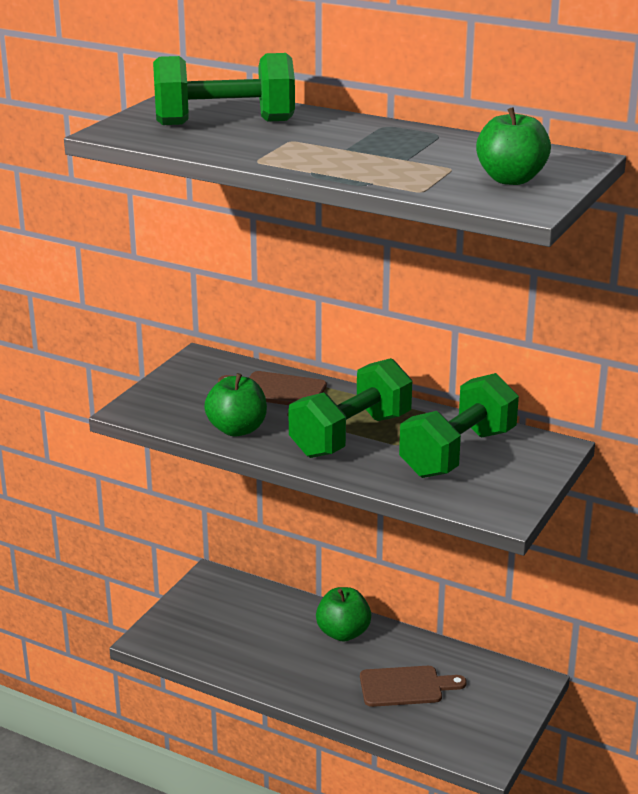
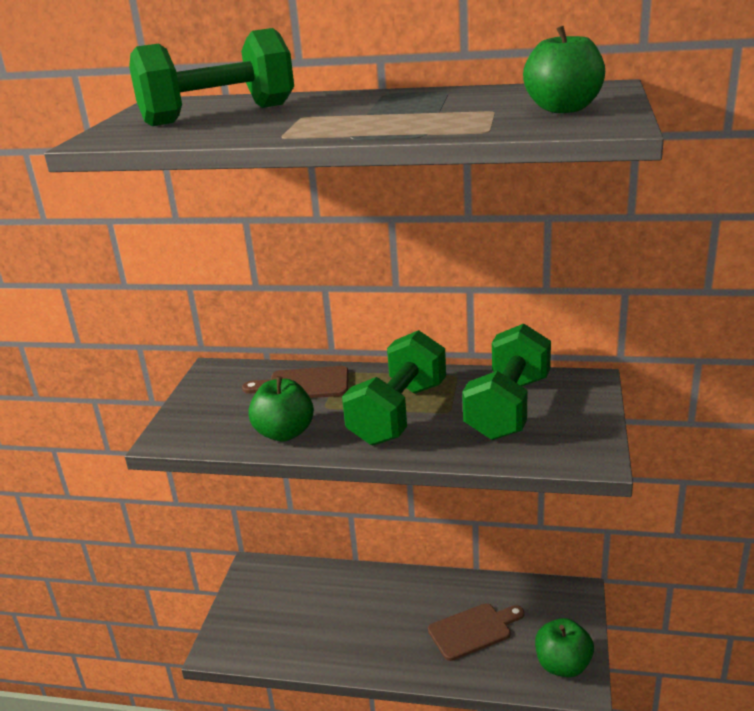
camera: 15 degrees left, 0 degrees up
green apple [316,587,371,642] -> green apple moved to [535,618,594,677]

